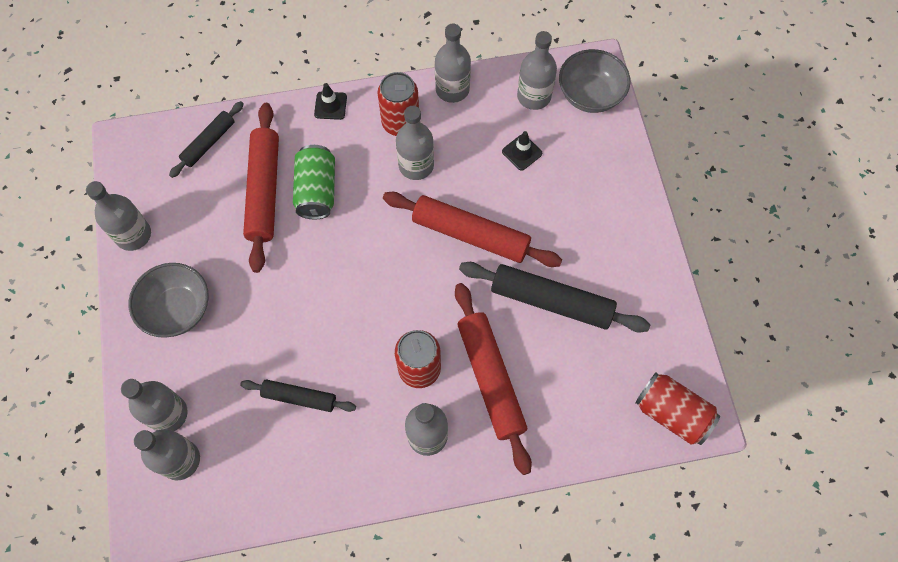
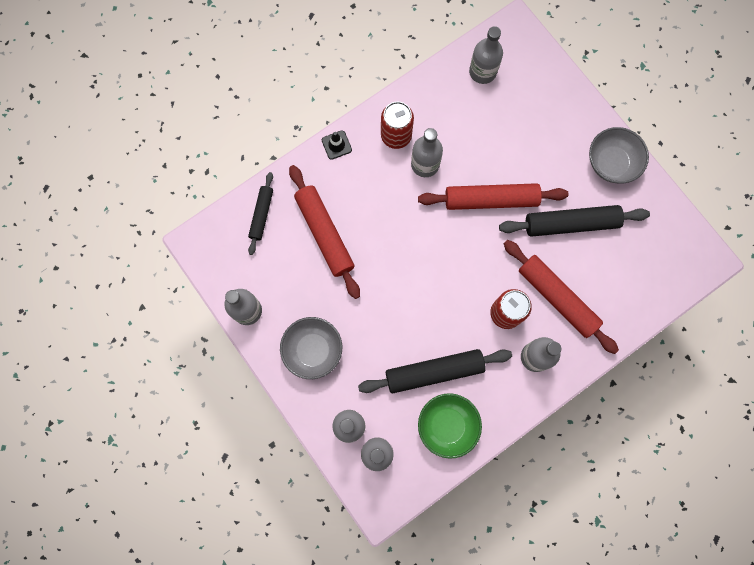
camera: 25 degrees left, 10 degrees up
black rolling pin [240,379,356,412] -> black rolling pin [358,349,512,393], size x1.72
green can [293,145,335,219] -> none
grey bottle [435,24,471,103] -> none
black traffic cone [502,131,542,171] -> none
grey bowl [559,49,630,113] -> grey bowl moved to [589,127,649,184]
red can [635,372,720,445] -> none
none -> green bowl [418,393,482,459]

